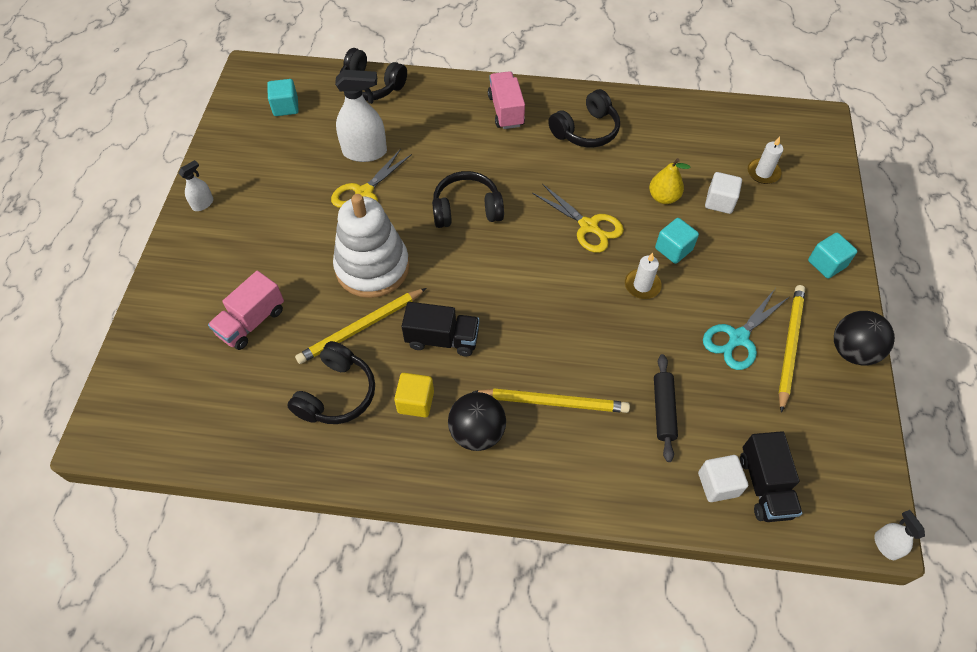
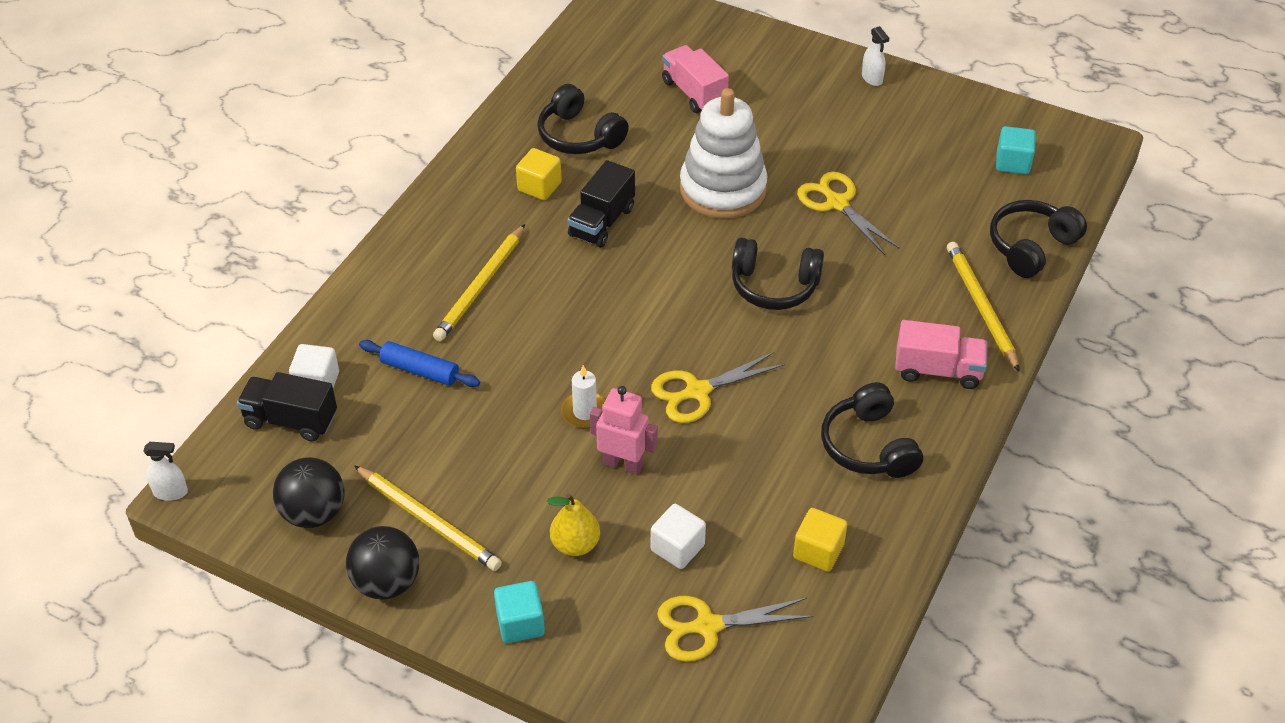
camera: 110 degrees right, 10 degrees down
yellow pencil [295,288,426,364] -> yellow pencil moved to [947,242,1020,372]
white spray bottle [335,70,387,162] -> none
black headphones [432,171,504,228] -> black headphones turned 90 degrees clockwise [732,237,824,310]
black ball [448,392,506,451] -> black ball moved to [273,457,345,528]
yellow pear [649,158,690,204] -> yellow pear moved to [547,493,600,556]
black rolling pin [654,354,678,462] -> blue rolling pin [359,340,480,387]
turquoise cube [655,218,699,264] -> pink robot [590,386,658,475]
turquoise scissors [703,289,789,370] -> none
white candle [748,137,783,184] -> yellow scissors [657,596,813,662]
none -> yellow cube [793,508,847,572]

